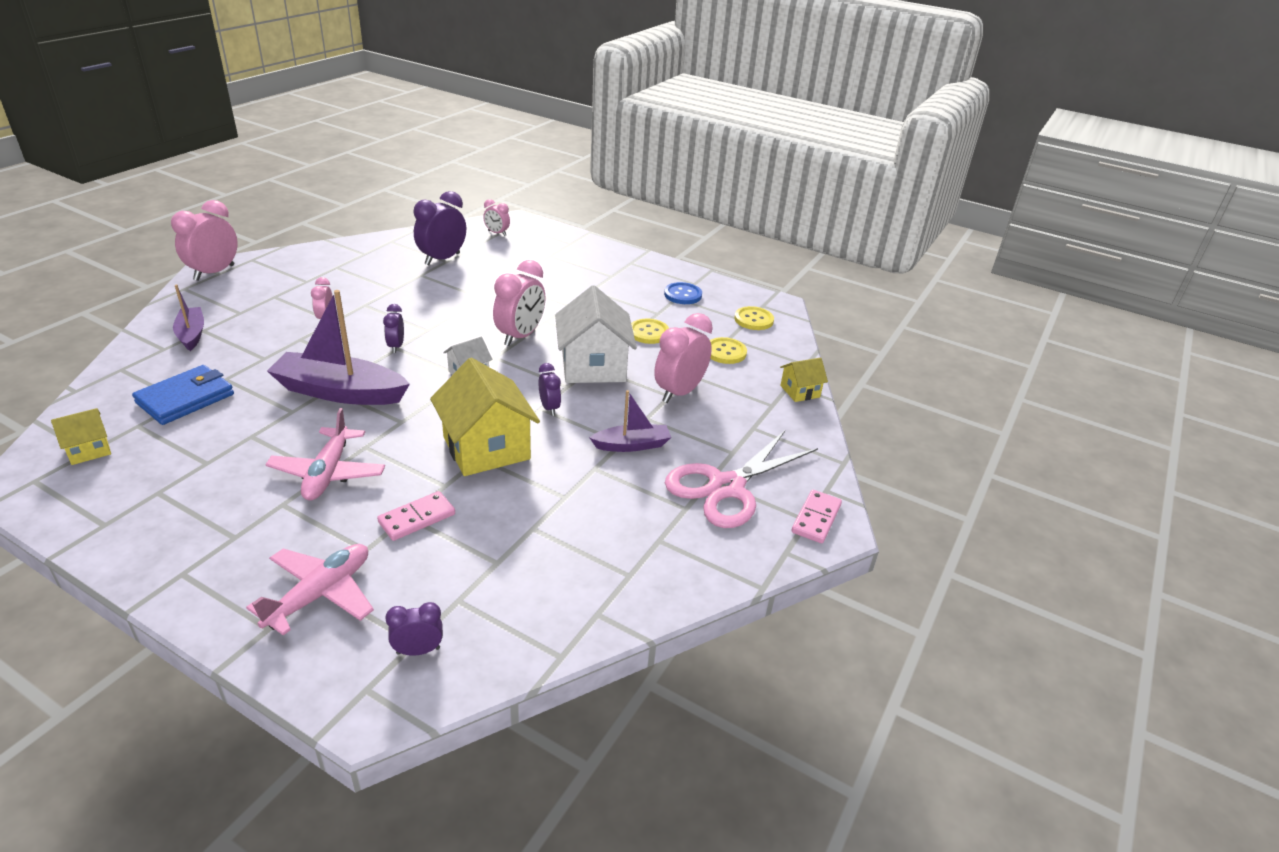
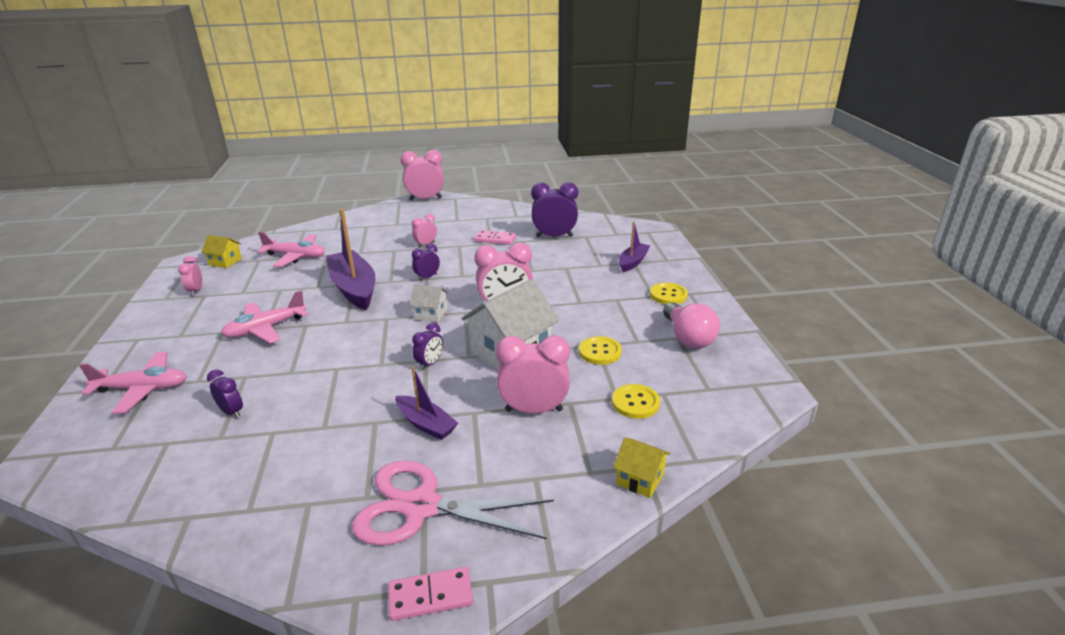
camera: 55 degrees right, 5 degrees down
blue wallet [132,365,234,425] -> pink plane [257,232,325,267]
purple boat [173,284,204,351] -> purple boat moved to [619,222,650,272]
pink domino [377,491,455,541] -> pink domino moved to [474,230,516,245]
purple clock [385,602,443,656] -> purple clock moved to [207,369,243,419]
yellow house [430,358,540,476] -> none
pink clock [483,199,510,236] -> pink clock moved to [178,256,202,296]
blue button [664,282,702,304] -> pink light bulb [663,302,720,348]
yellow button [734,306,774,330] -> yellow button moved to [650,283,688,304]

